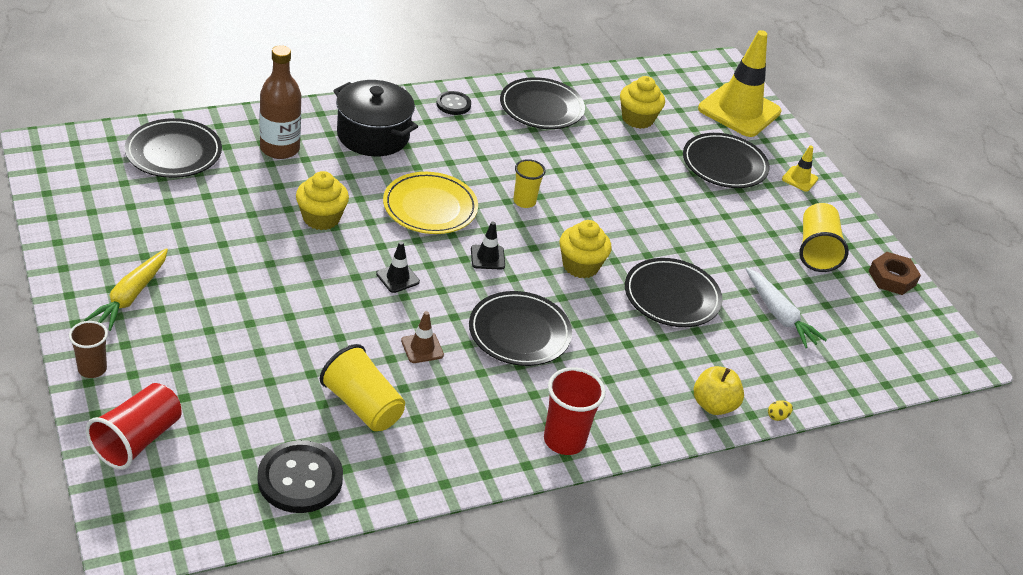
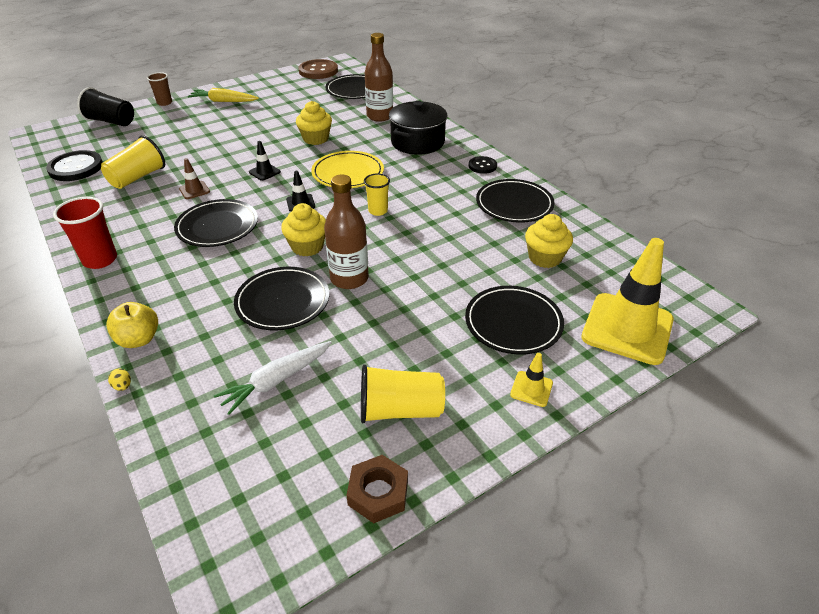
camera: 85 degrees right, 0 degrees up
red cup [86,383,182,470] -> black cup [77,87,134,126]
none -> brown button [299,59,338,79]
none -> brown bottle [324,175,369,289]

